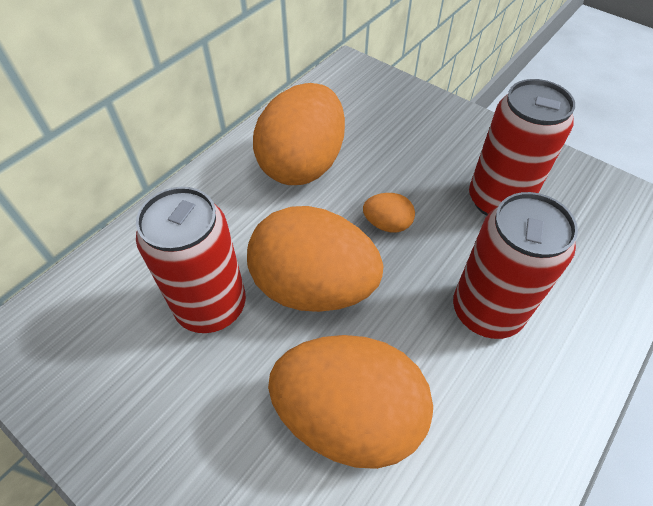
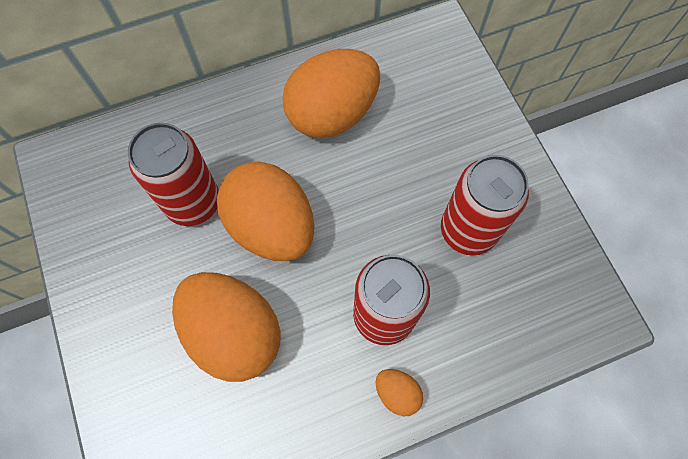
camera: 30 degrees right, 15 degrees up
orange egg [363,193,415,233] -> orange egg moved to [376,369,423,416]

